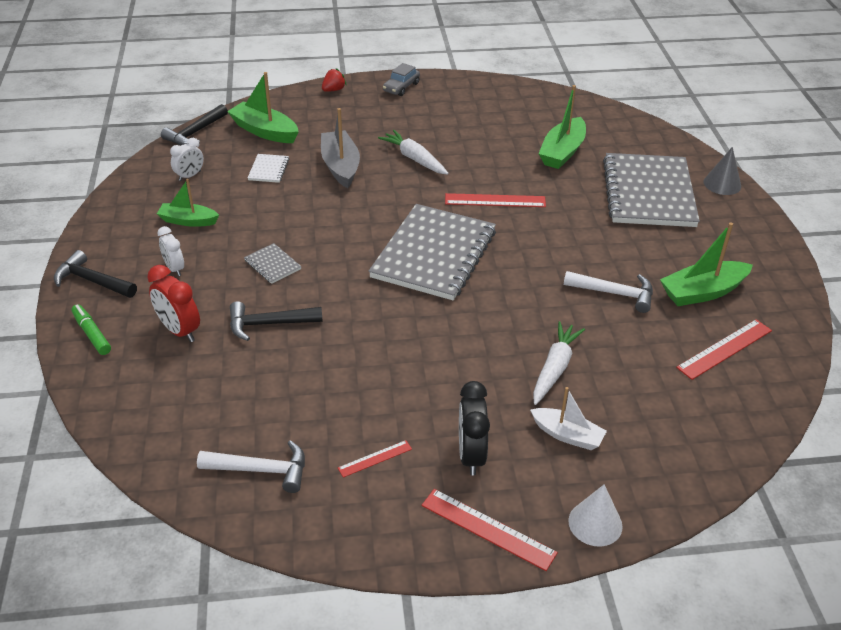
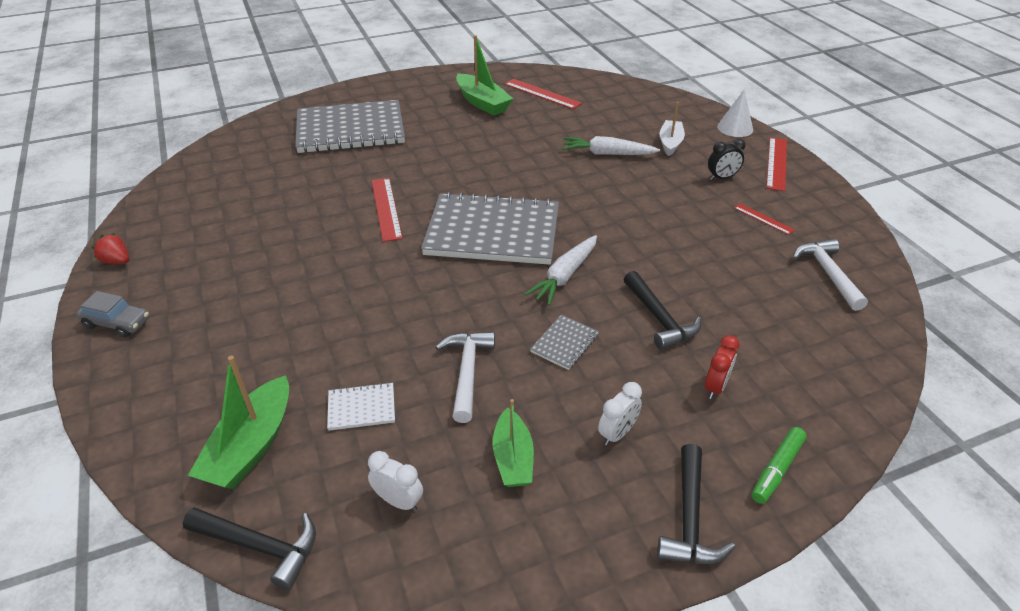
camera: 105 degrees left, 0 degrees up
red clock [147,265,200,342] -> red clock [705,335,740,399], size x0.66
grey boat [321,108,360,188] -> none
red strawberry [322,68,347,92] -> red strawberry moved to [91,233,129,264]
white carrot [378,130,449,175] -> white carrot moved to [524,235,597,306]
black clock [459,381,490,475] -> black clock [708,139,746,180], size x0.66
green boat [539,85,586,169] -> none
white hammer [564,271,653,313] -> white hammer moved to [436,332,495,423]
grey cone [703,147,741,195] -> none

